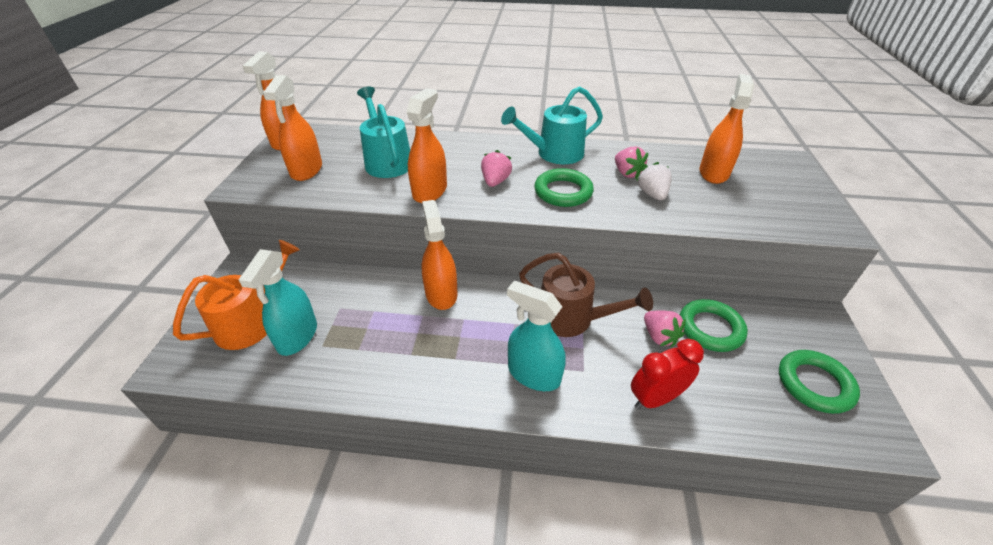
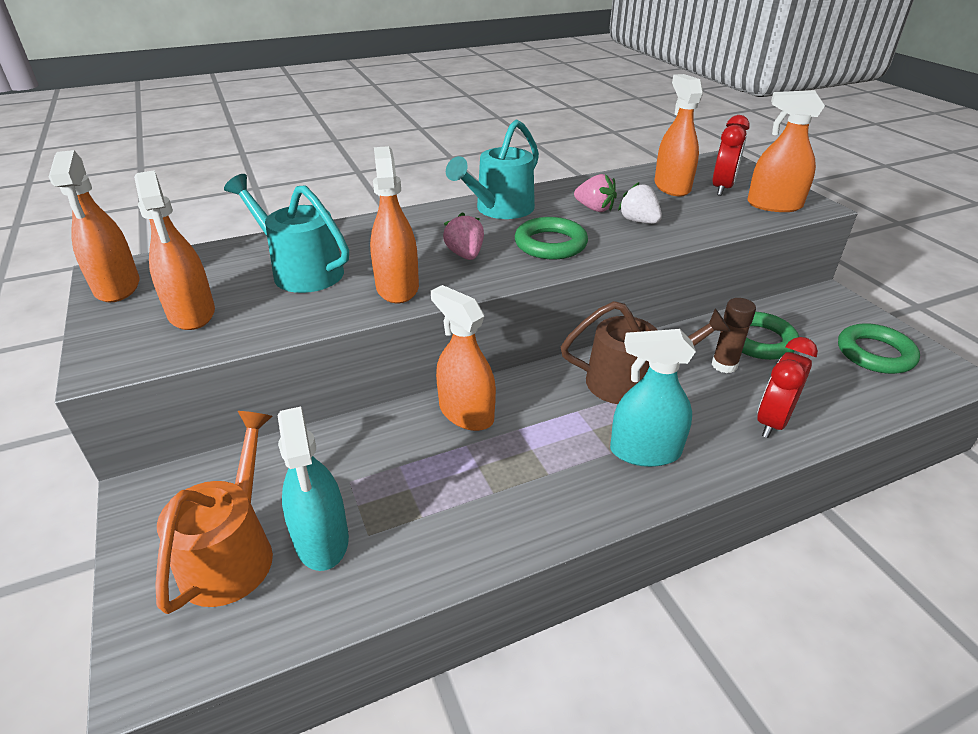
camera: 30 degrees left, 5 degrees down
pink strawberry [644,310,686,347] -> brown glue stick [712,298,756,373]
none -> red clock [712,115,750,196]
none -> orange spray bottle [747,90,825,212]

